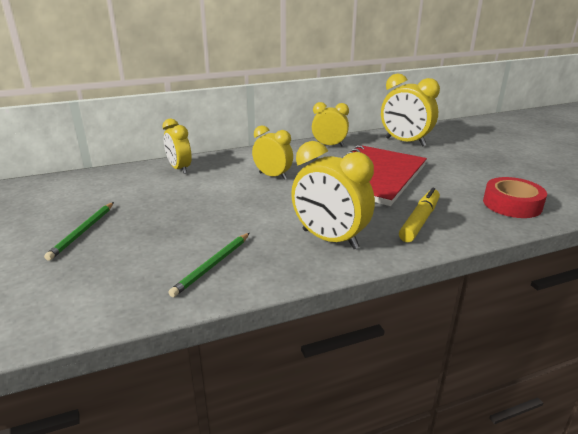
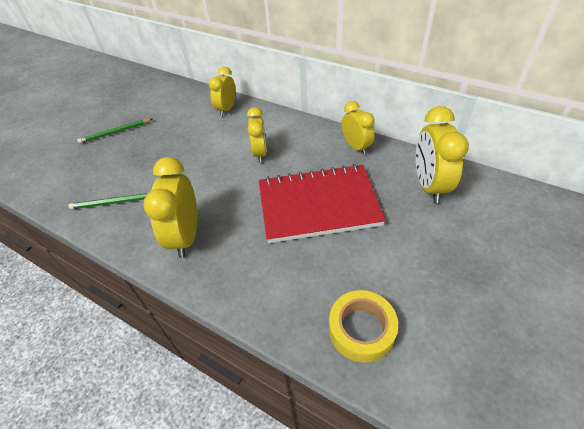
camera: 55 degrees right, 20 degrees up
yellow marker [399,188,440,242] -> none
red tape [483,177,547,218] -> yellow tape [329,290,398,363]

